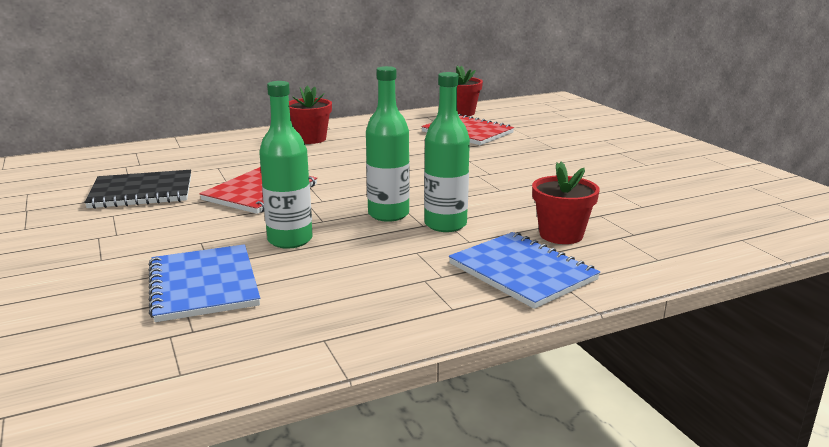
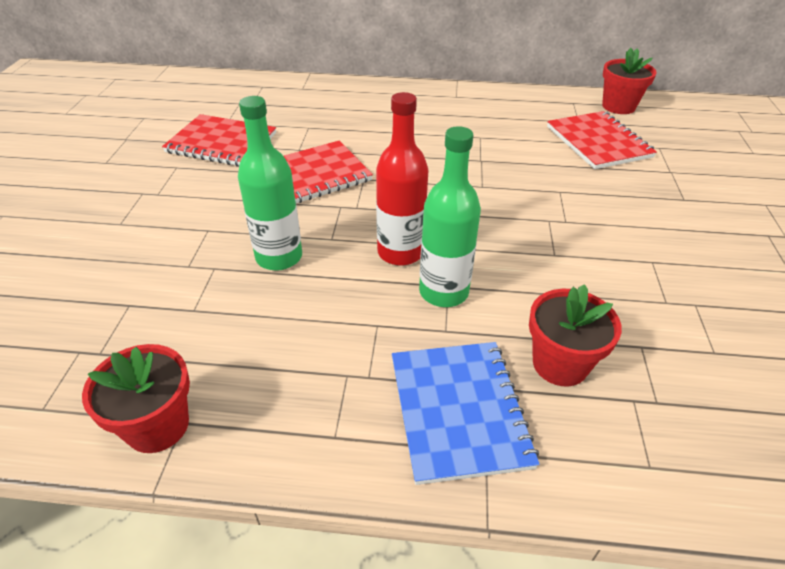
camera: 30 degrees right, 20 degrees up
black notebook [84,170,191,209] -> red notebook [162,114,276,167]
blue notebook [149,244,260,322] -> none
red flower pot [289,86,332,144] -> red flower pot moved to [82,344,190,453]
green bottle [366,66,410,222] -> red bottle [376,92,428,266]

